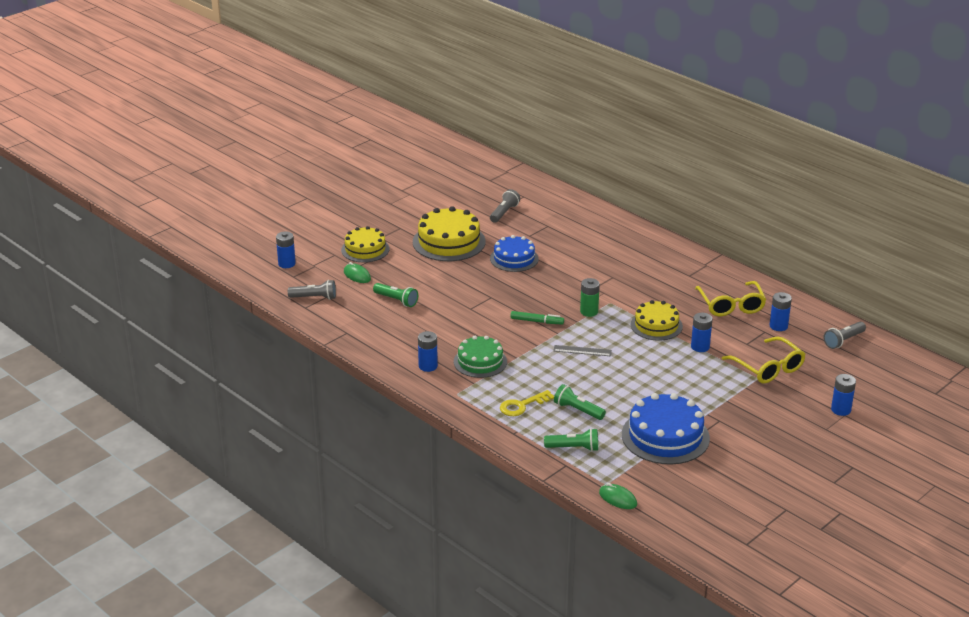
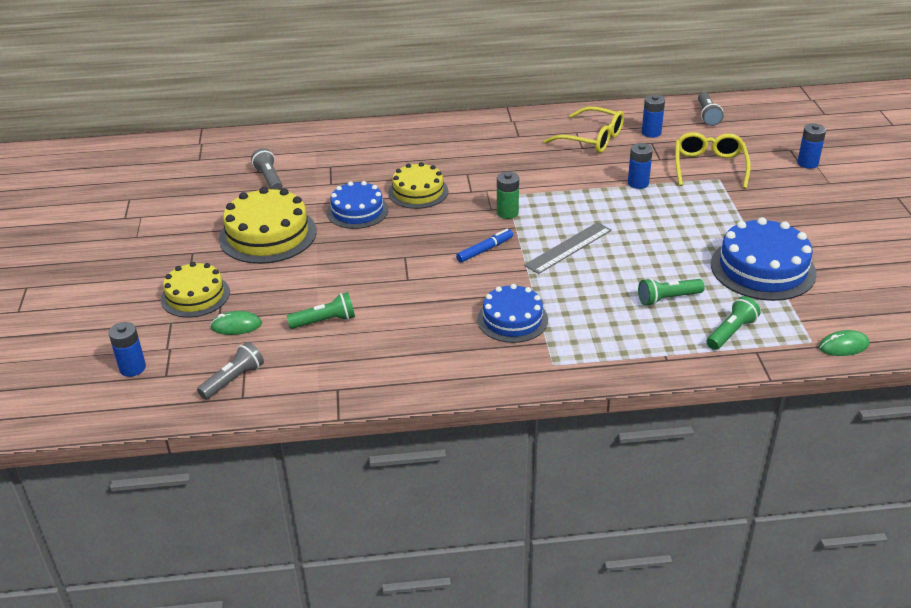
camera: 50 degrees left, 5 degrees up
blue battery [418,331,438,372] -> none
green cake [454,336,507,378] -> blue cake [477,284,548,343]
yellow key [500,390,554,416] -> none
green marker [510,311,564,325] -> blue marker [456,229,513,263]
grey ruler [553,345,612,356] -> grey ruler [524,222,612,274], size x1.52
yellow cake [631,300,683,341] -> yellow cake moved to [388,162,448,209]
yellow glasses [722,337,805,383] -> yellow glasses turned 90 degrees counterclockwise [675,132,751,189]

